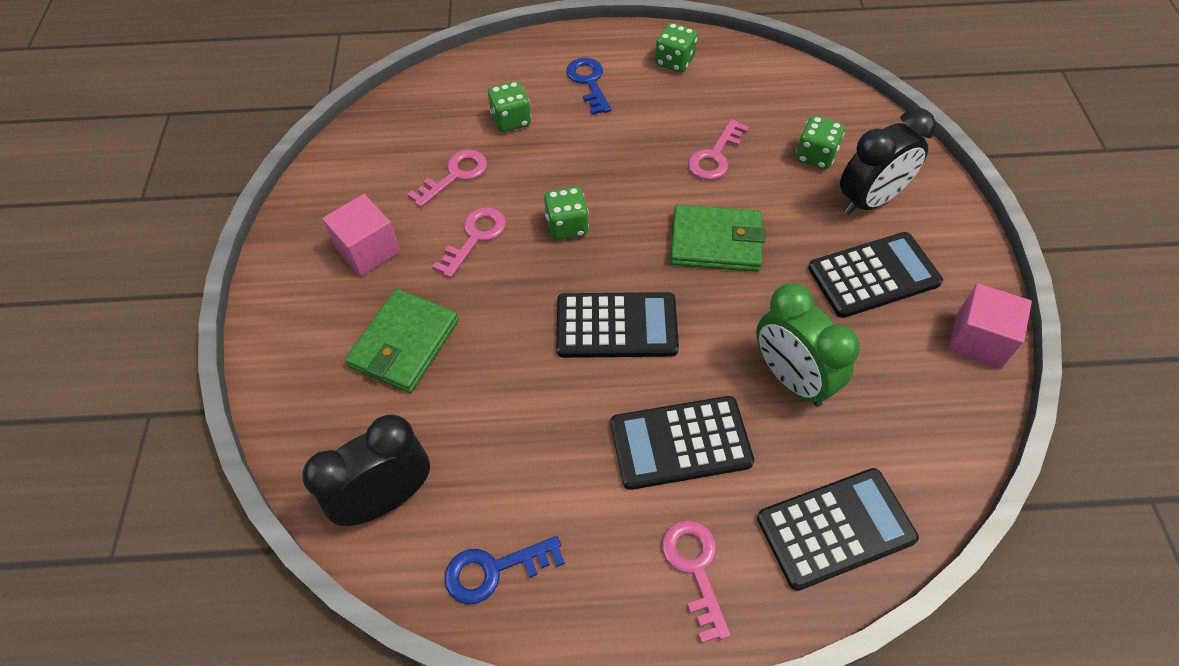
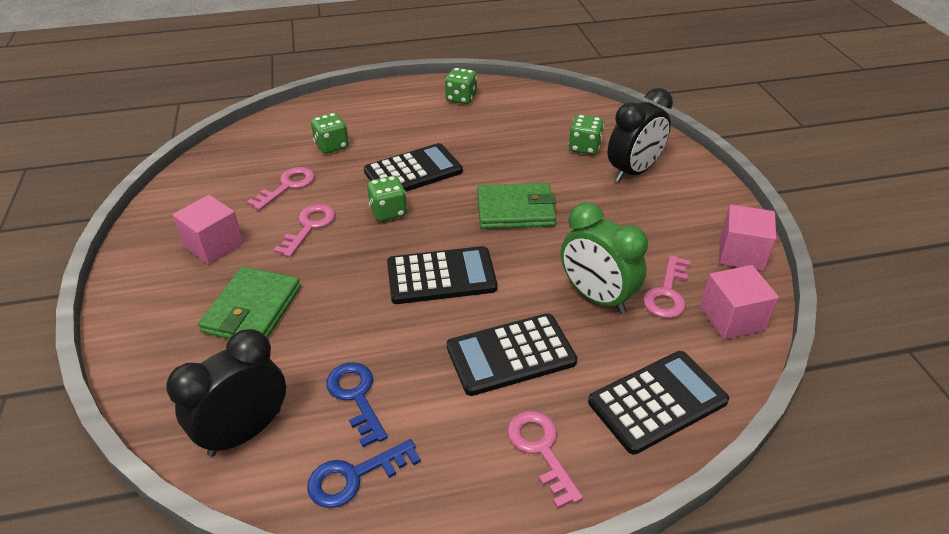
camera: 10 degrees left, 15 degrees down
blue key [566,58,612,115] -> blue key moved to [326,362,388,447]
pink key [688,119,749,180] -> pink key moved to [643,255,690,318]
black calculator [808,232,943,318] -> black calculator moved to [364,143,463,192]
none -> pink cube [700,265,779,340]

